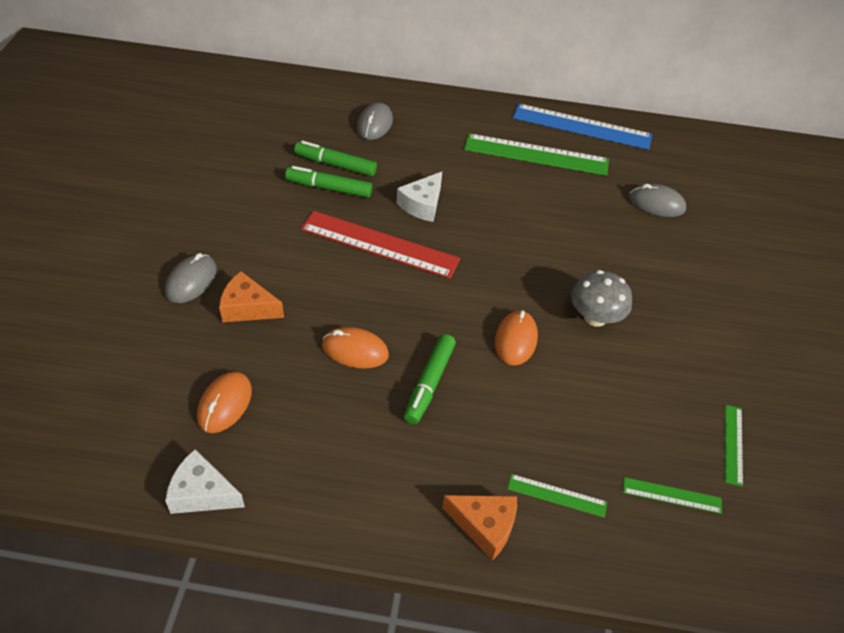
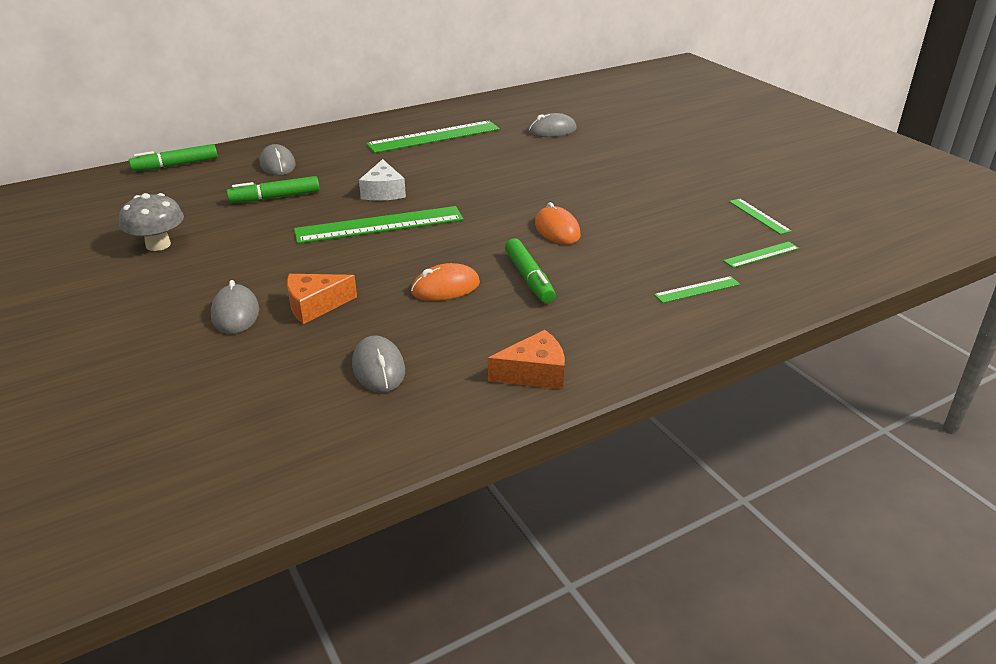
camera: 35 degrees left, 15 degrees down
white cheese [165,449,245,514] -> none
orange mouse [197,372,252,433] -> grey mouse [352,335,405,393]
green marker [285,166,372,198] -> green marker moved to [129,144,218,171]
red ruler [301,211,460,279] -> green ruler [294,206,463,244]
orange cheese [442,495,517,560] -> orange cheese moved to [488,330,565,389]
blue ruler [513,104,652,150] -> none
grey mushroom [571,270,632,327] -> grey mushroom moved to [119,193,184,251]

